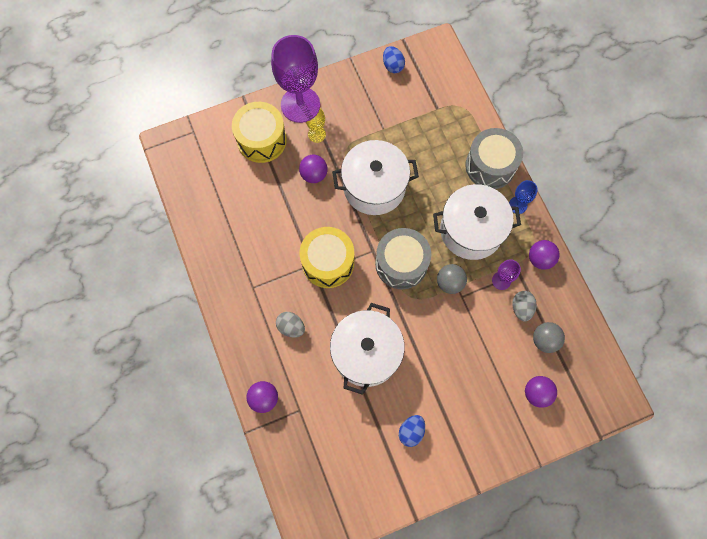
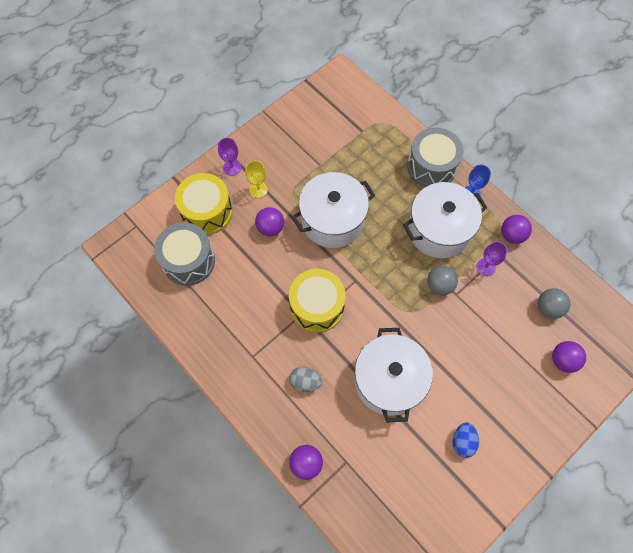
camera: 20 degrees left, 5 degrees down
purple goblet [271,35,320,123] -> purple goblet [218,138,241,176], size x0.45
grey drum [375,228,431,289] -> grey drum moved to [154,223,215,286]
blue egg [383,46,405,73] -> none
grey egg [512,291,536,322] -> none

